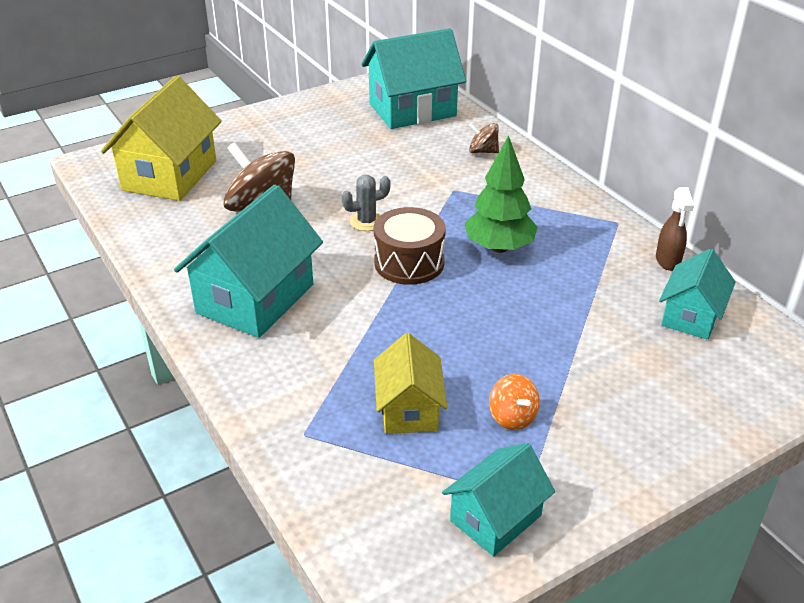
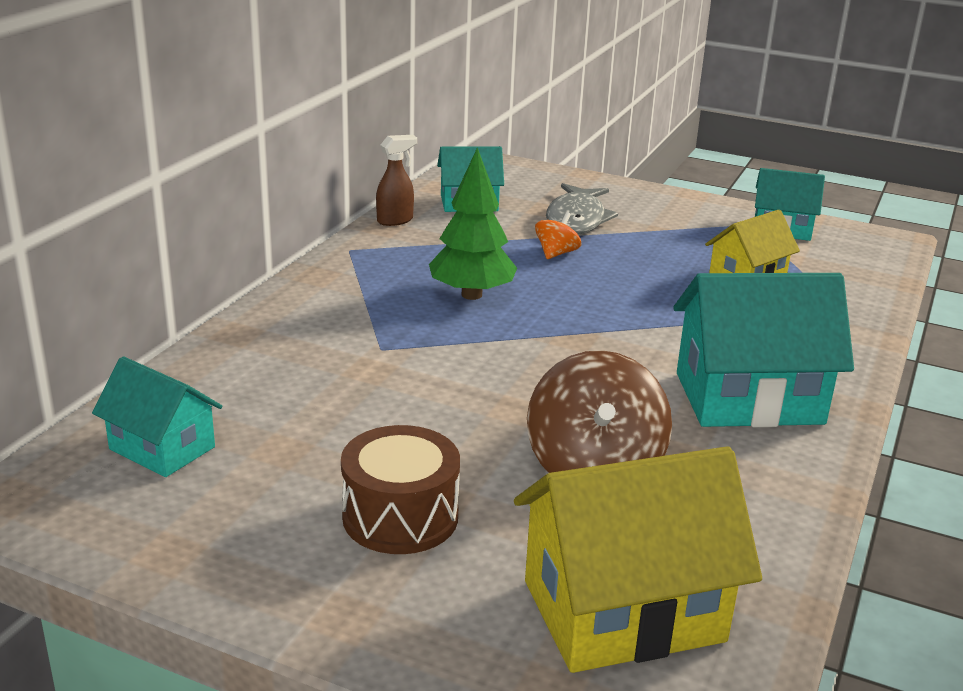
camera: 125 degrees left, 10 degrees down
grey cactus [341,175,391,231] -> none
turquoise house [361,28,466,129] -> turquoise house [92,356,222,477], size x0.59
brown drum [374,207,446,285] -> brown drum moved to [341,425,460,554]
brown spinning top [468,123,499,153] -> none
orange spinning top [489,374,540,430] -> orange spinning top moved to [535,212,582,259]
none -> grey fish [546,183,618,235]

